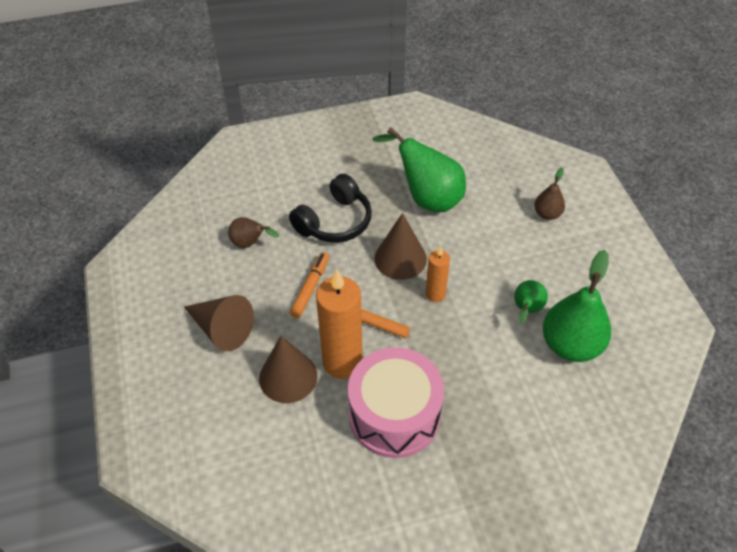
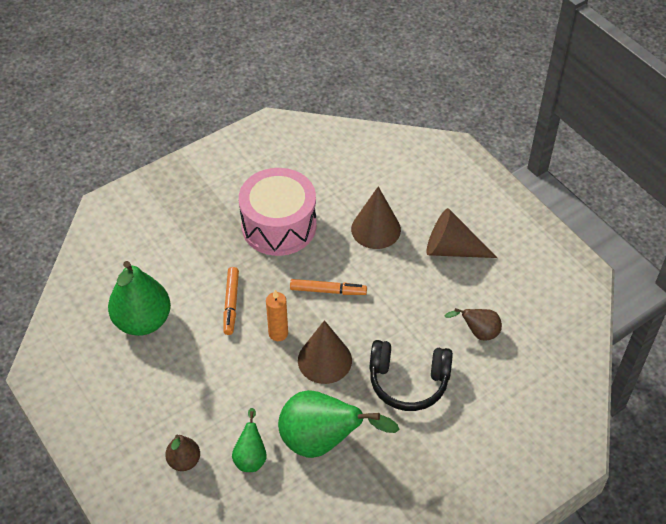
camera: 160 degrees right, 0 degrees up
black headphones [289,174,372,243] -> black headphones turned 105 degrees counterclockwise [369,340,453,411]
orange marker [290,252,329,318] -> orange marker moved to [223,267,239,335]
orange candle [316,270,363,379] -> none
green pear [514,280,548,324] -> green pear moved to [232,408,267,472]

